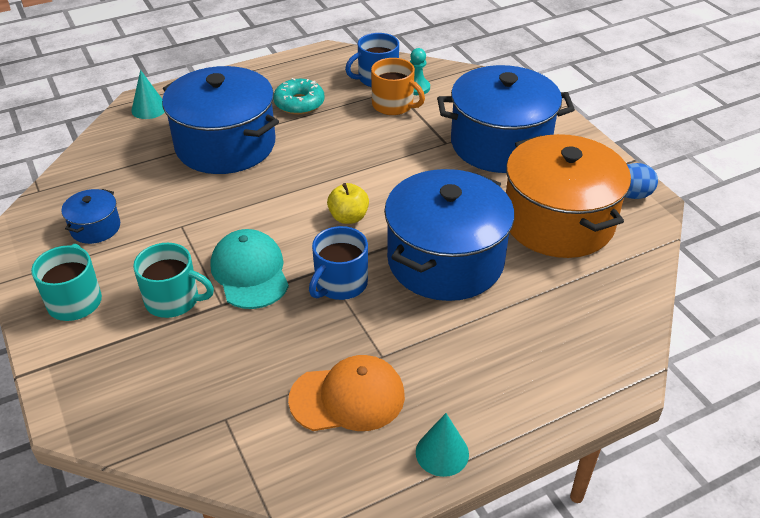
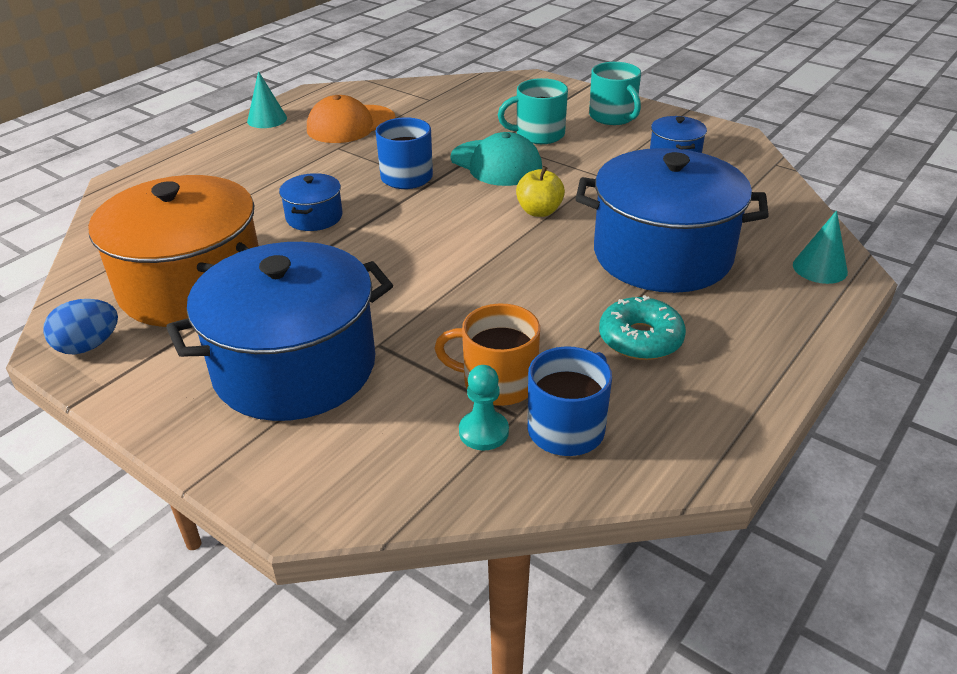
camera: 155 degrees right, 5 degrees down
yellow apple [327,183,369,224] -> yellow apple moved to [516,166,565,217]
blue pot [384,169,515,301] -> blue pot [279,173,343,231], size x0.44

